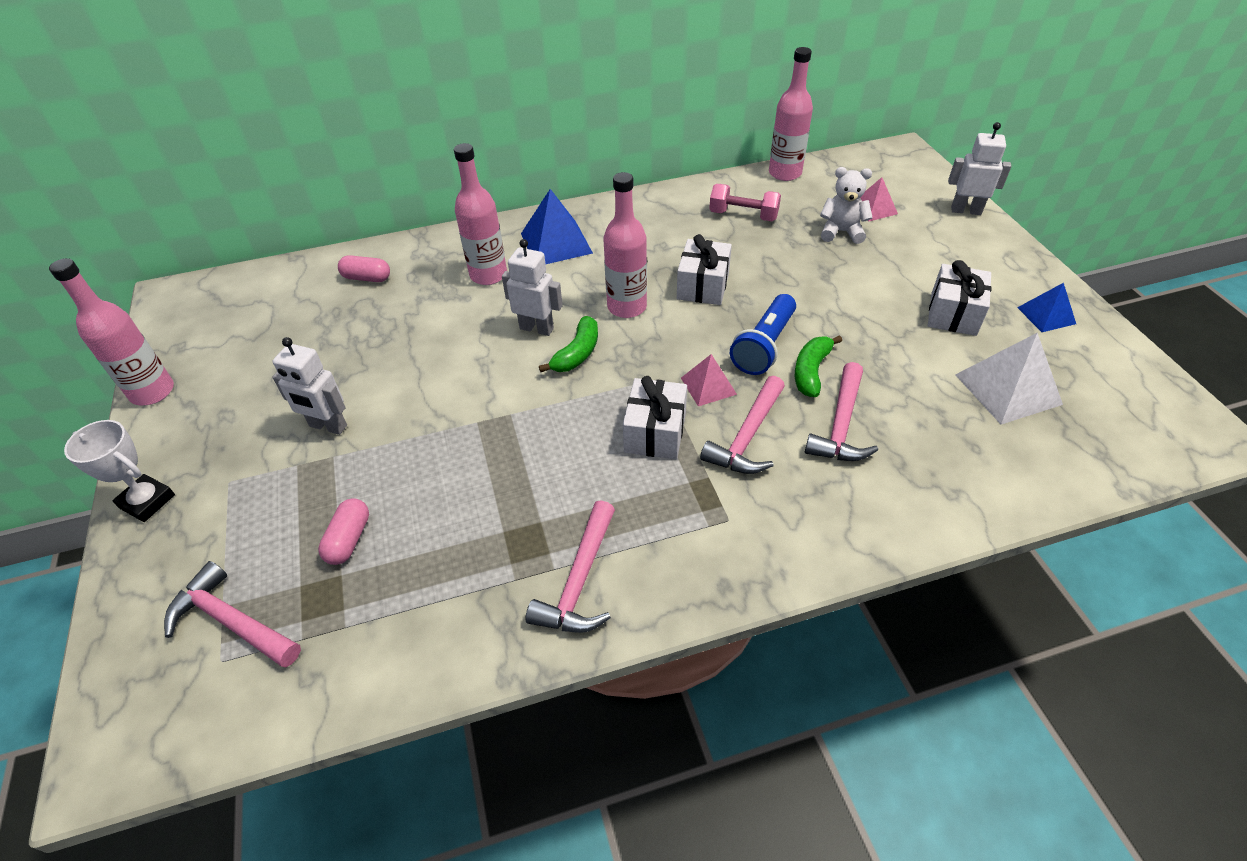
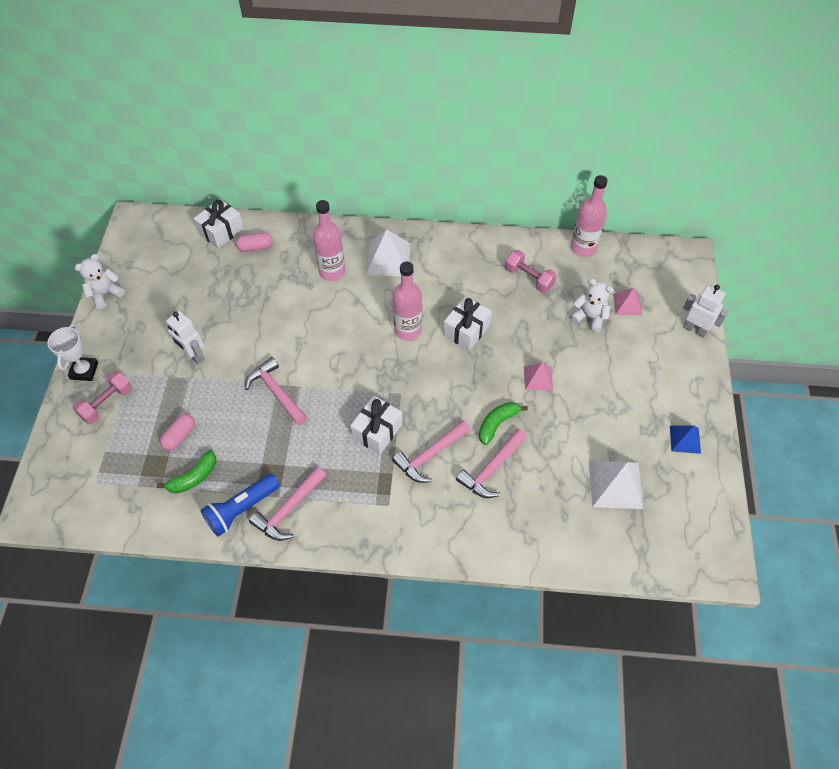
camera: 20 degrees right, 10 degrees up
pink bottle [49,258,174,406] -> white teddy bear [75,254,125,309]
white trophy [64,420,175,522] -> white trophy turned 45 degrees clockwise [47,324,98,381]
pink hammer [164,561,301,667] -> pink hammer moved to [245,357,307,425]
pink capsule [338,255,390,282] -> pink capsule turned 45 degrees counterclockwise [236,232,273,252]
white robot [502,239,563,336] -> none
blue pyramid [521,189,593,264] -> white pyramid [366,229,410,276]
green banana [539,316,598,372] -> green banana moved to [157,450,216,494]
pink pyramid [681,354,737,406] -> pink pyramid moved to [524,363,553,390]
blue flashlight [730,294,796,375] -> blue flashlight moved to [200,473,280,537]
white gift [928,260,992,336] -> white gift moved to [194,199,244,249]
none -> pink dumbbell [72,371,132,424]

